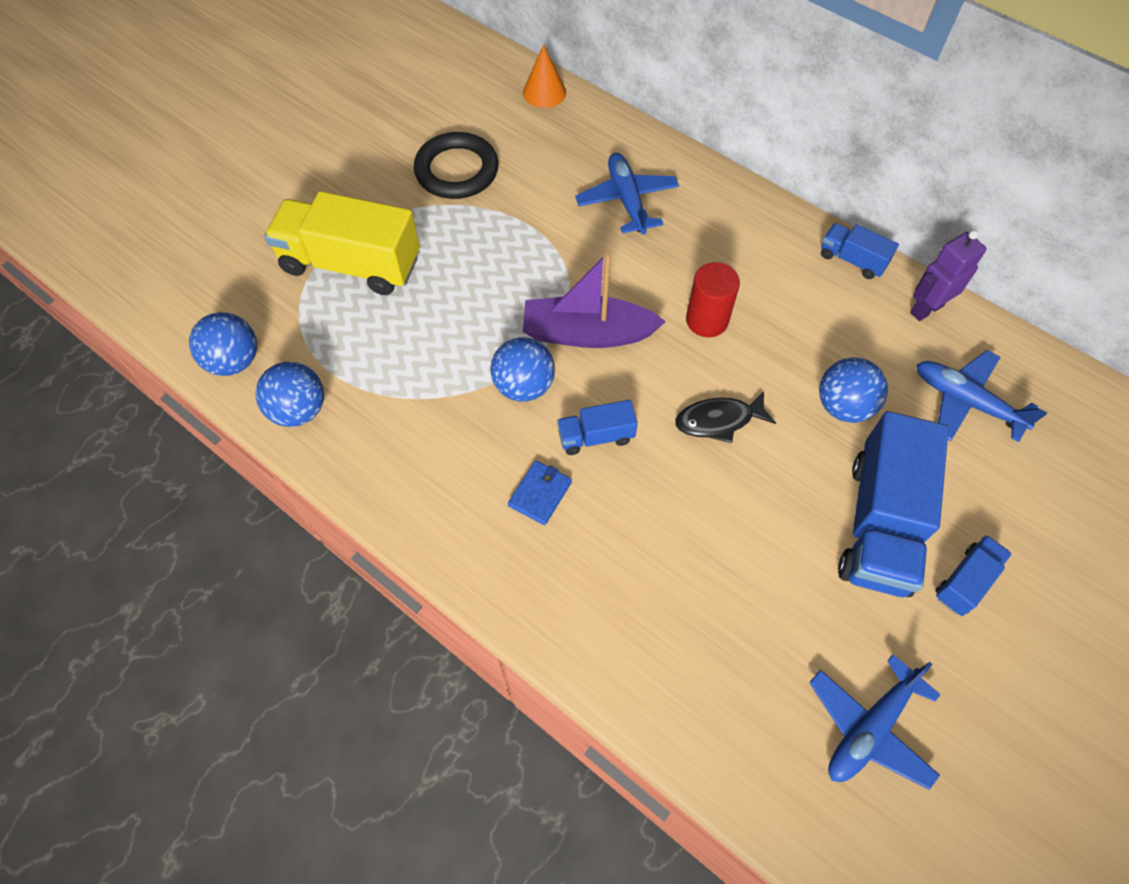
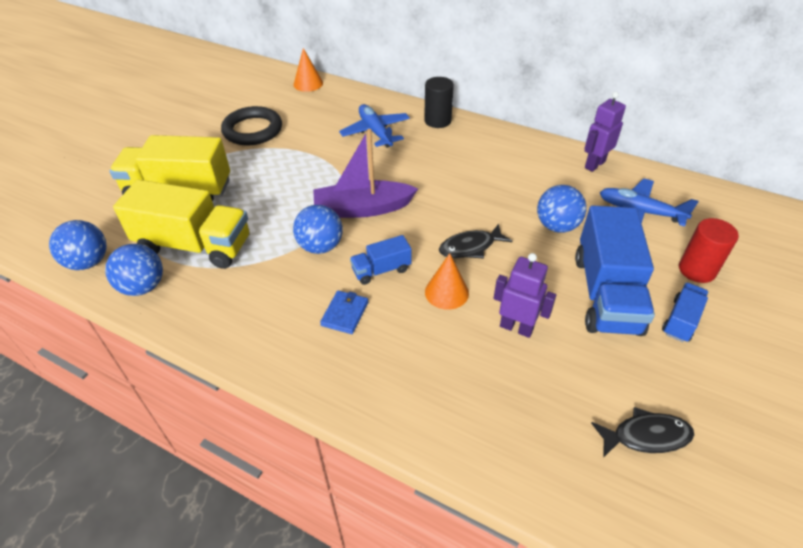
camera: 10 degrees left, 15 degrees down
red cylinder [686,262,740,337] -> red cylinder moved to [679,218,739,283]
blue plane [809,654,941,790] -> black fish [591,407,694,458]
blue truck [821,223,899,279] -> none
none -> yellow truck [113,180,249,269]
none -> black cylinder [424,77,454,128]
none -> orange cone [425,253,469,309]
none -> purple robot [493,253,556,338]

